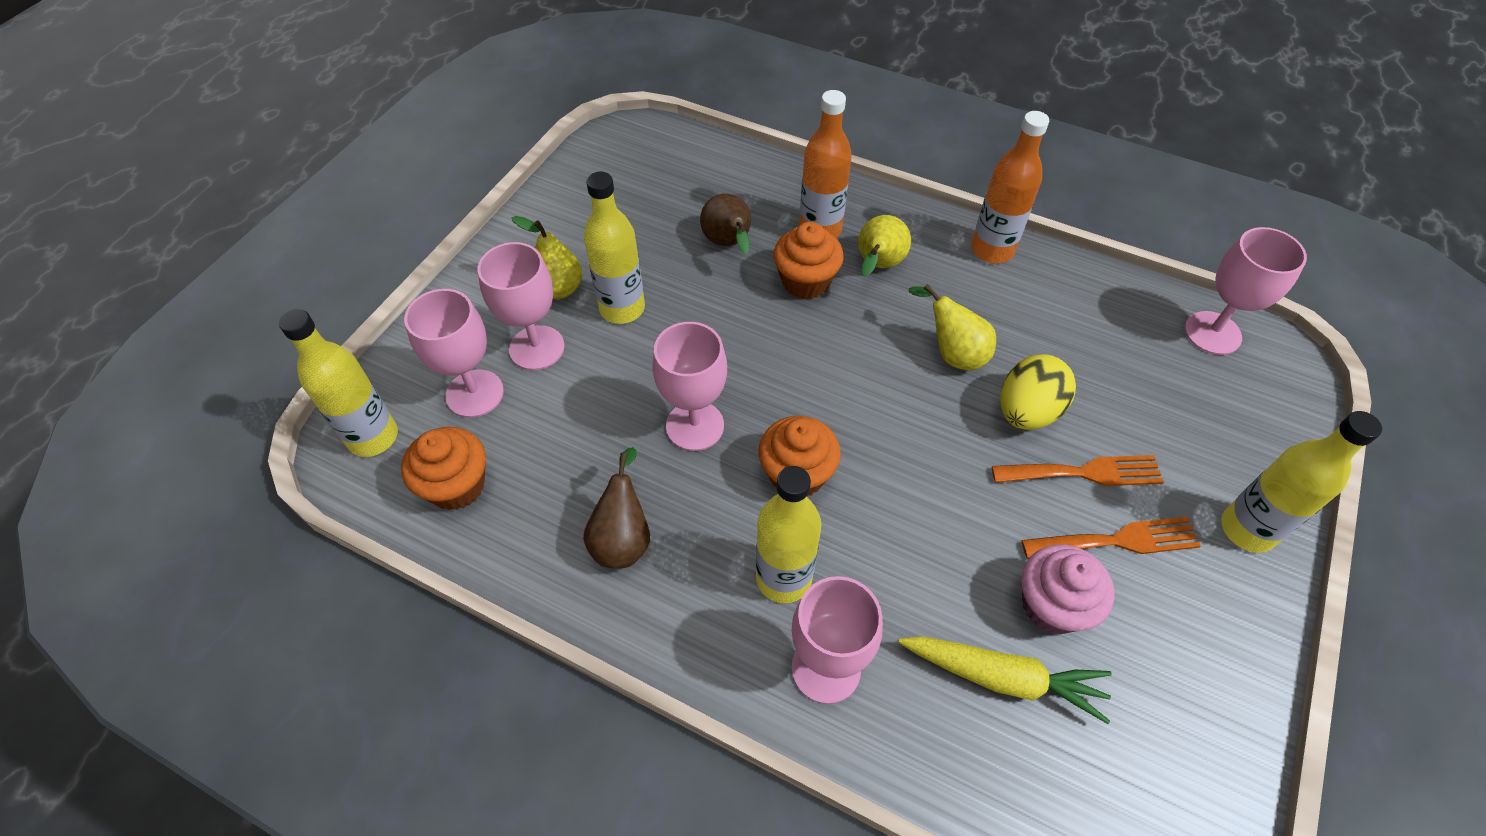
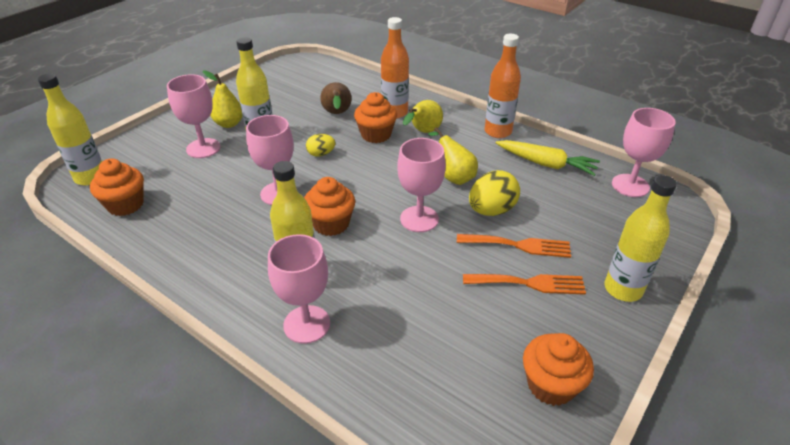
camera: 10 degrees right, 15 degrees down
pink goblet [404,289,504,418] -> pink goblet moved to [397,138,446,232]
brown pear [583,447,650,569] -> none
yellow carrot [898,636,1112,724] -> yellow carrot moved to [496,140,600,176]
pink cupcake [1021,544,1114,634] -> none
none -> yellow egg [306,134,335,157]
none -> orange cupcake [523,333,594,406]

